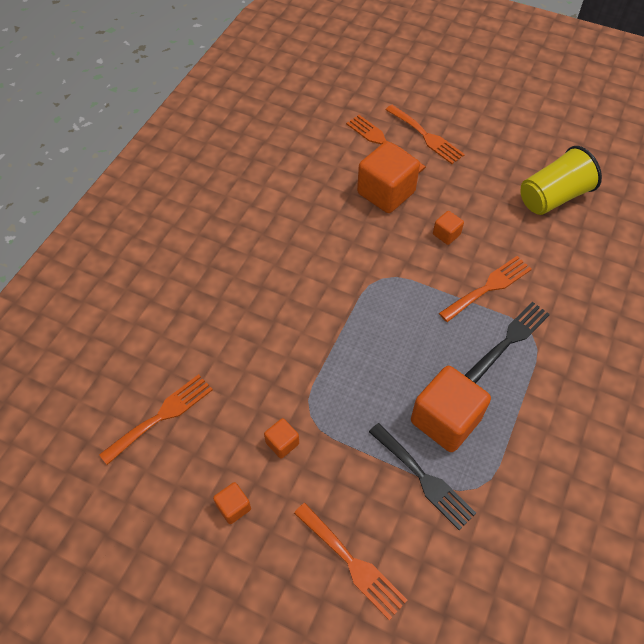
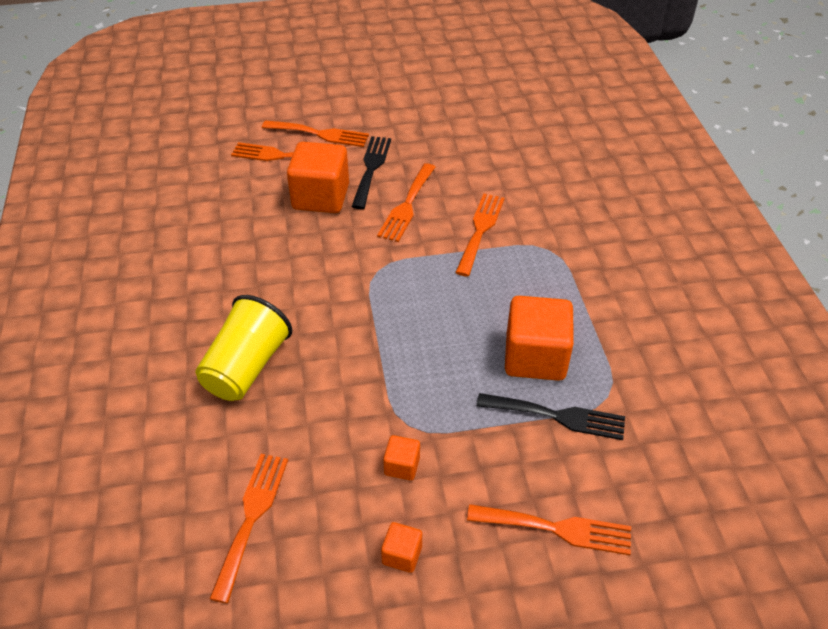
camera: 35 degrees left, 10 degrees down
orange cube [433,211,464,245] -> orange fork [377,163,435,242]
black fork [465,302,550,383] -> black fork moved to [352,136,391,209]
yellow cup [520,146,602,215] -> yellow cup moved to [195,295,292,401]

